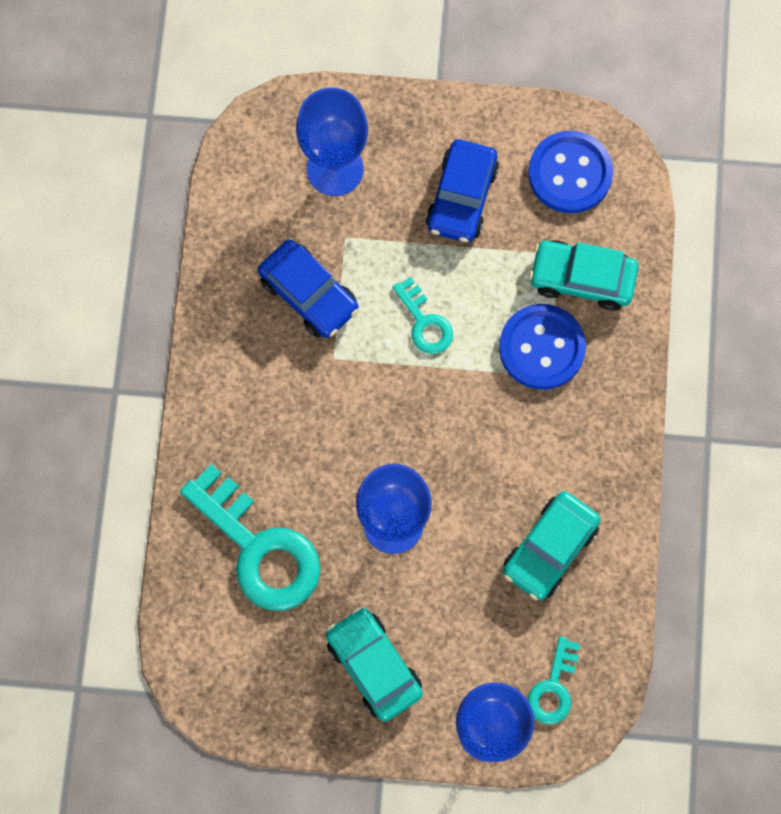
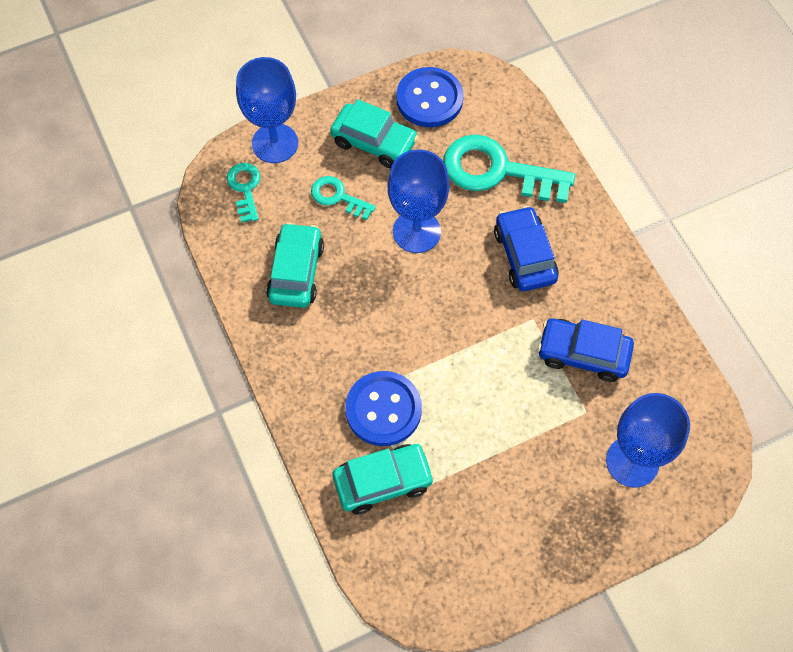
camera: 150 degrees right, 10 degrees down
turquoise key [392,277,453,354] -> turquoise key moved to [311,176,376,220]
blue car [426,139,499,243] -> blue car moved to [494,206,559,291]
blue button [528,131,613,213] -> blue button moved to [396,67,464,127]

